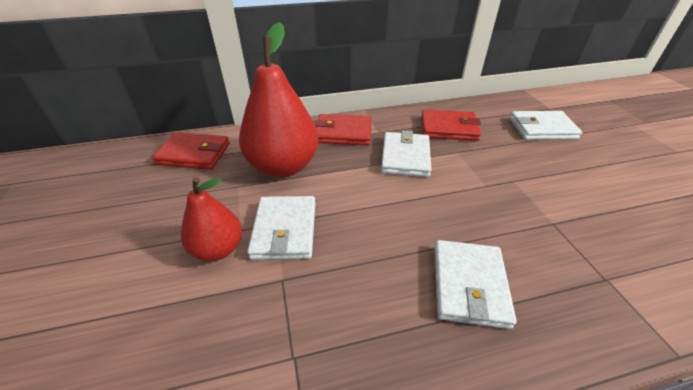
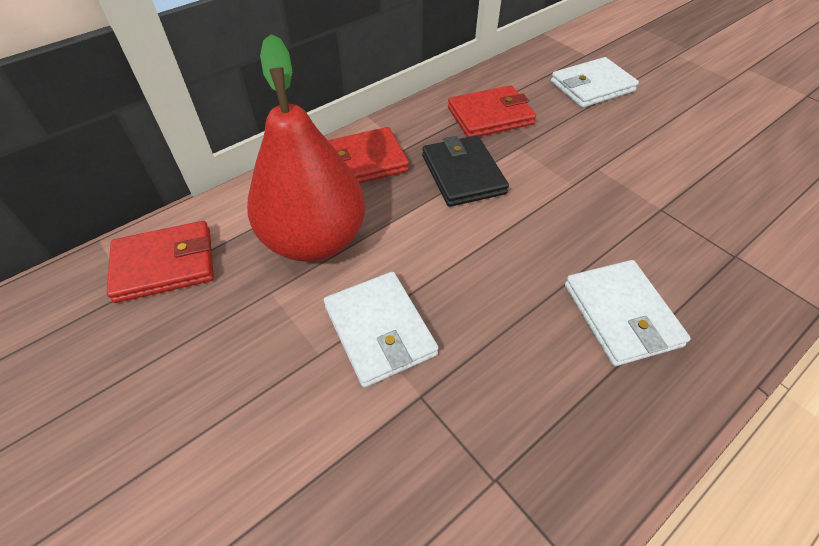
camera: 25 degrees left, 10 degrees up
red pear [181,177,242,261] -> none
white wallet [381,130,431,177] -> black wallet [422,135,509,207]

